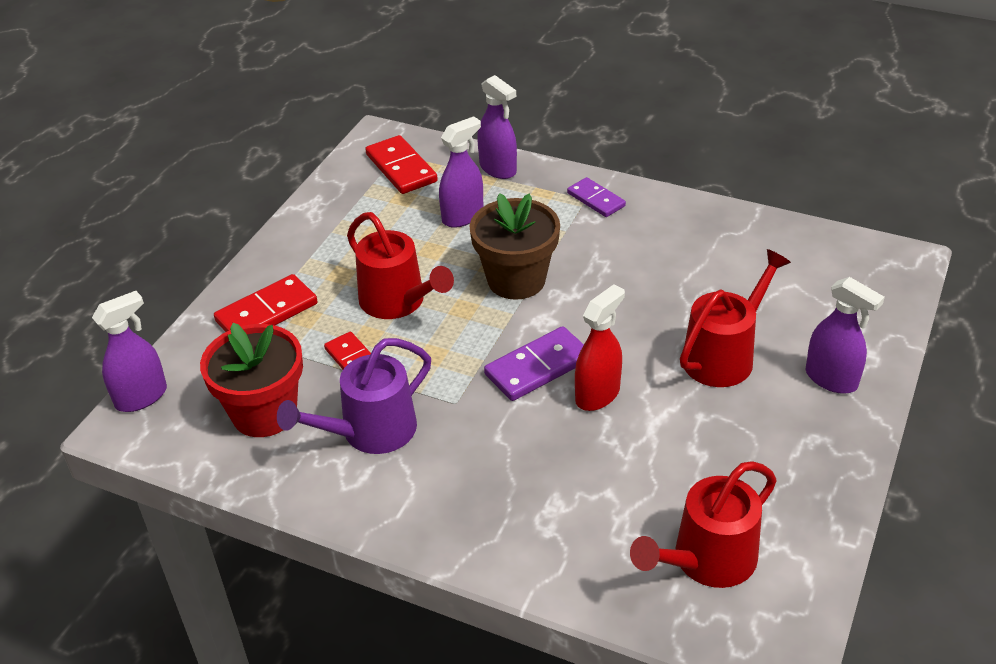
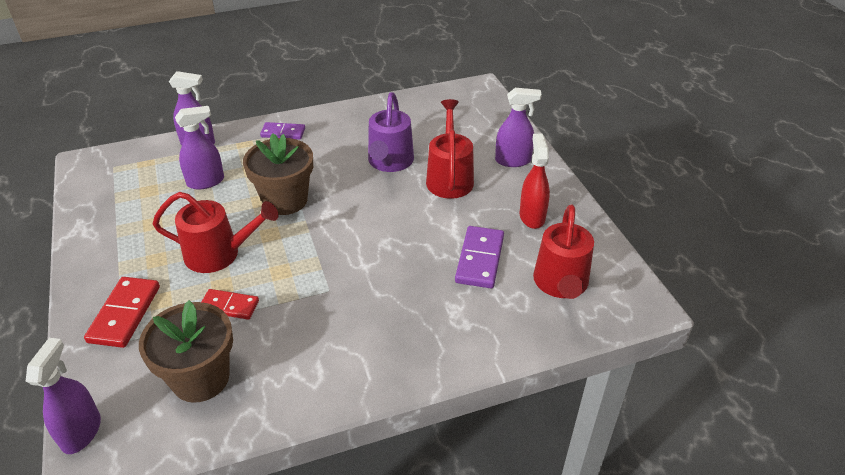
camera: 45 degrees left, 0 degrees up
red flower pot [200,323,303,437] -> brown flower pot [139,300,233,403]
purple watering can [277,338,431,454] -> purple watering can moved to [368,92,414,172]
red domino [365,135,438,194] -> none
purple spray bottle [439,116,483,228] -> purple spray bottle turned 60 degrees clockwise [175,106,224,189]
purple domino [484,326,584,401] -> purple domino moved to [455,226,504,288]
red spray bottle [575,284,625,411] -> red spray bottle moved to [519,134,550,229]

